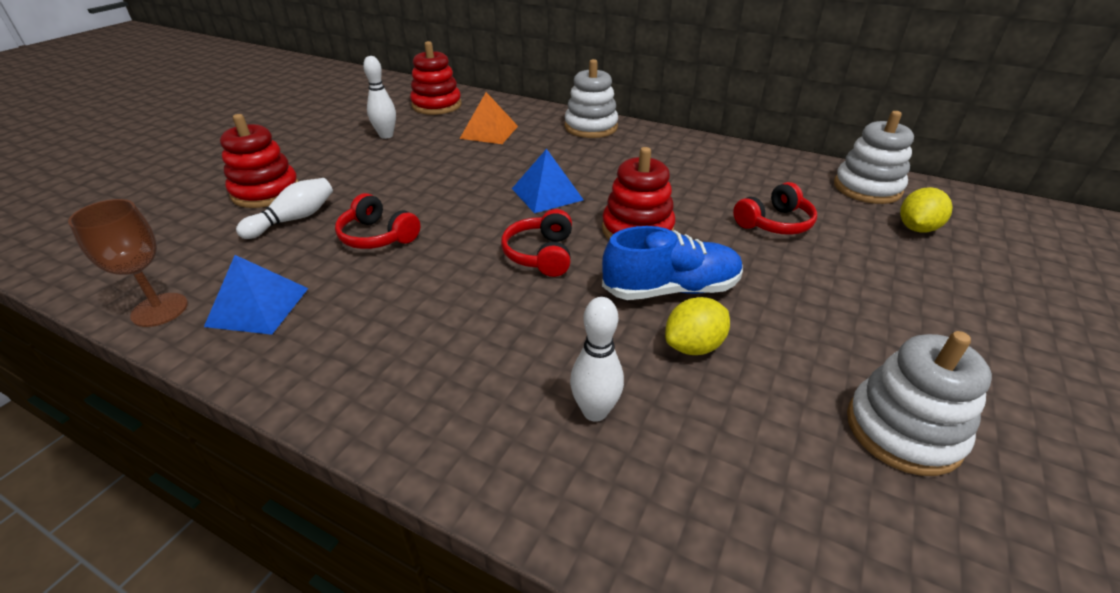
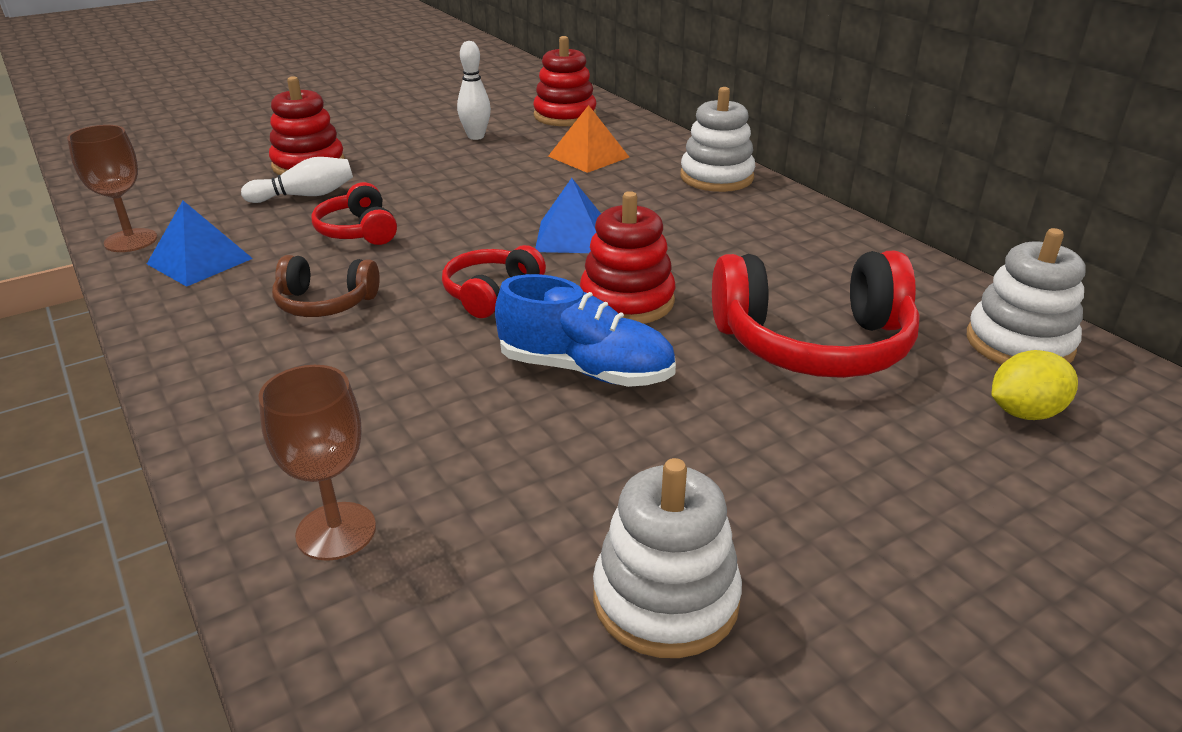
camera: 30 degrees right, 5 degrees down
white bowling pin [570,297,624,422] -> none
yellow lemon [665,297,730,355] -> none
red headphones [733,182,817,235] -> red headphones [712,251,920,378], size x1.85
none -> brown goblet [259,365,376,561]
none -> brown headphones [272,255,380,317]

